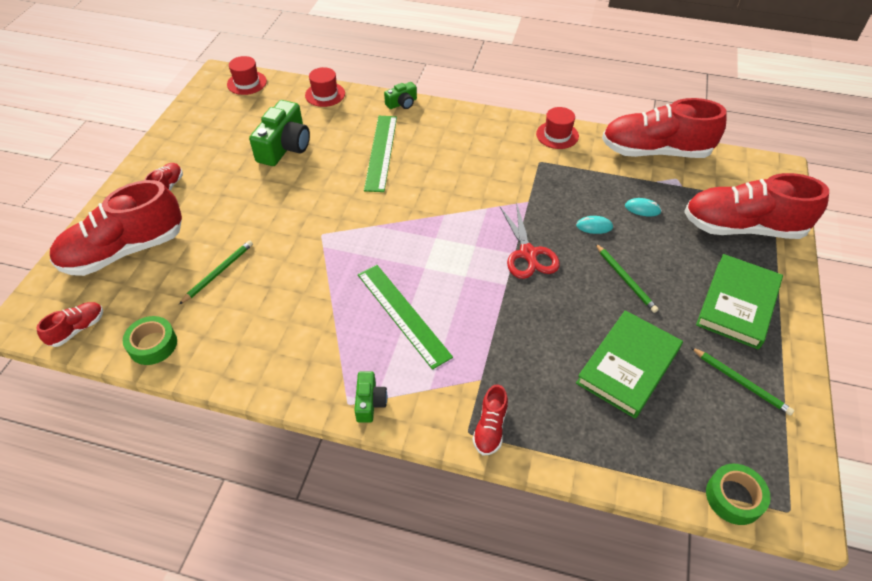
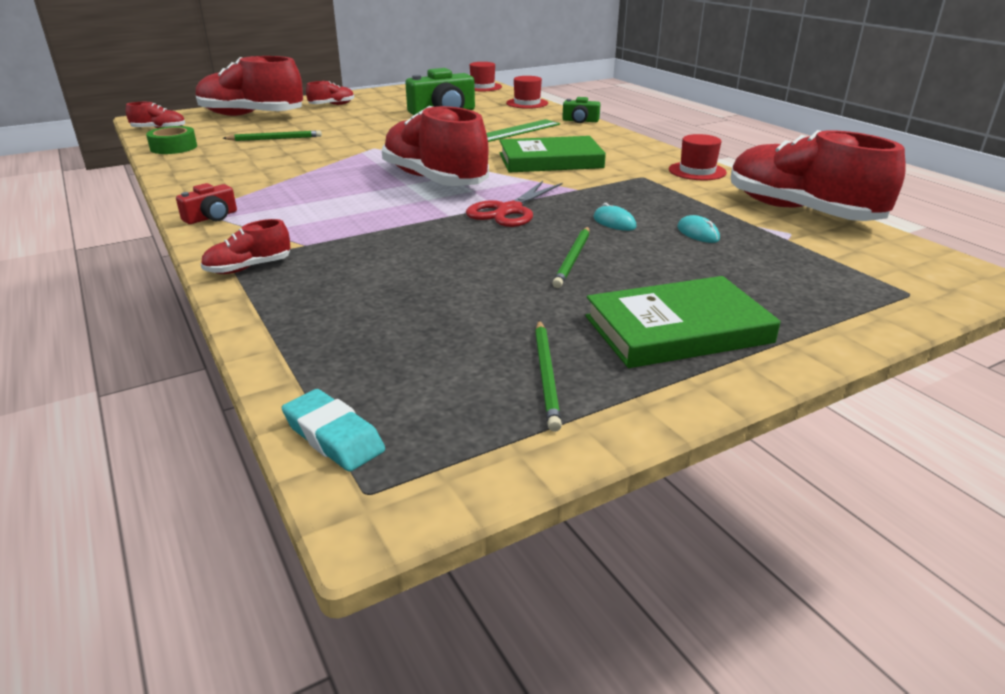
camera: 45 degrees right, 20 degrees down
green camera [354,371,387,423] -> red camera [176,183,237,224]
green ruler [358,265,453,370] -> none
green book [576,310,683,418] -> green book moved to [500,136,606,173]
red shoe [684,173,829,239] -> red shoe moved to [382,106,489,186]
green tape [706,464,771,525] -> turquoise eraser [282,389,385,472]

